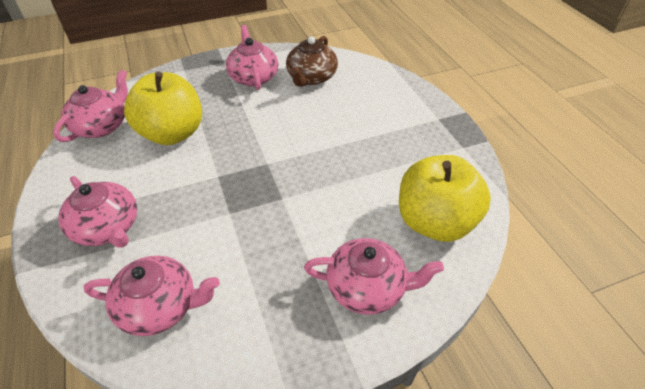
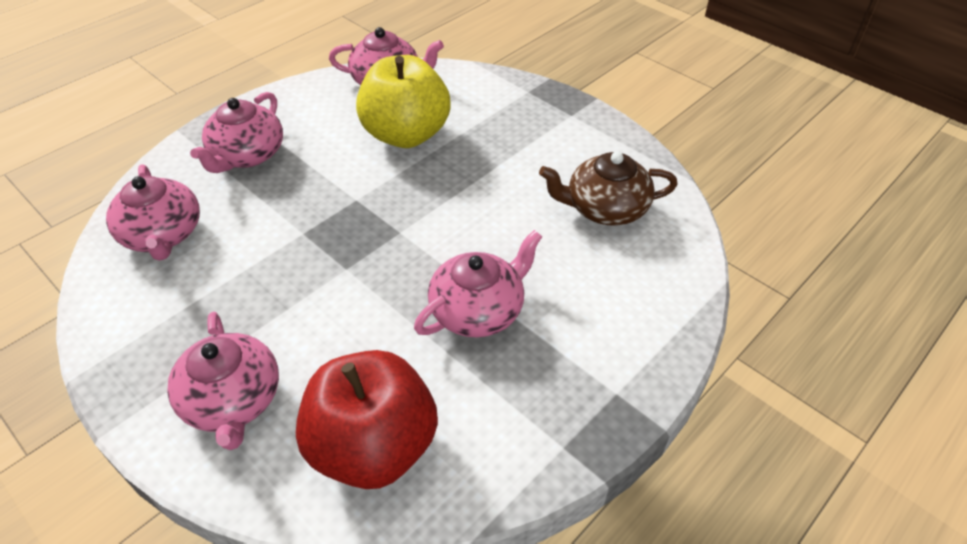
camera: 65 degrees right, 0 degrees up
pink teapot [226,25,278,90] -> pink teapot moved to [414,230,542,337]
yellow apple [399,155,491,242] -> red apple [296,350,438,489]

